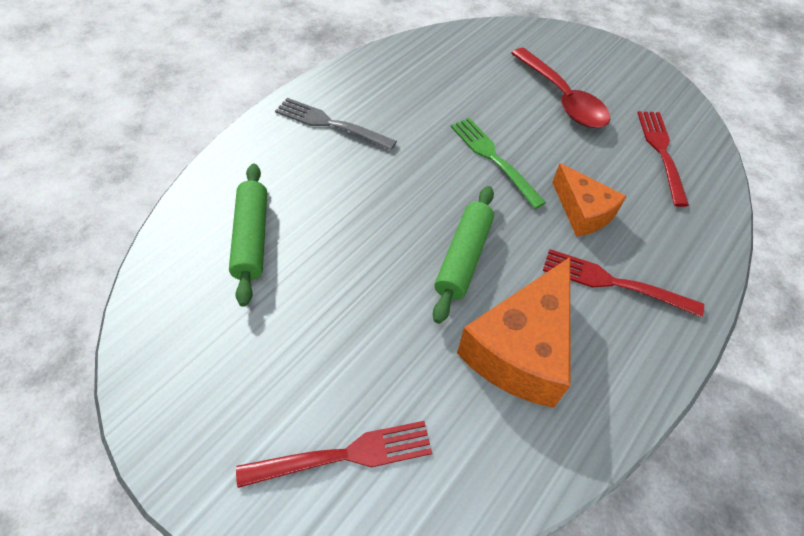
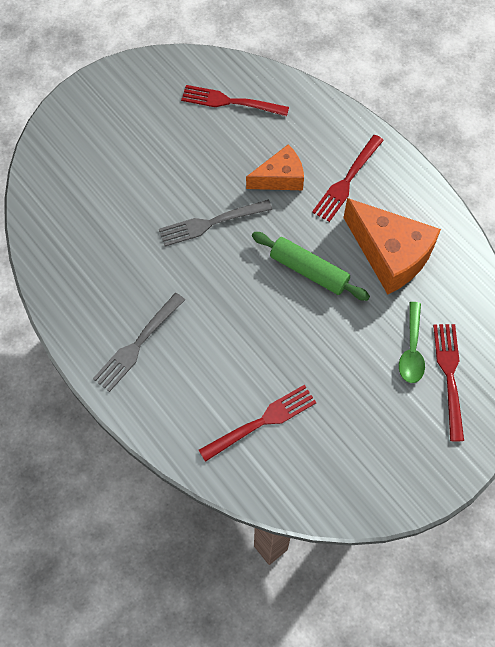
camera: 75 degrees left, 10 degrees up
green rolling pin [229,163,267,307] -> red fork [199,385,316,462]
green fork [451,118,546,209] -> grey fork [159,200,272,247]
red spoon [511,48,610,128] -> none
none -> green spoon [399,302,425,383]

